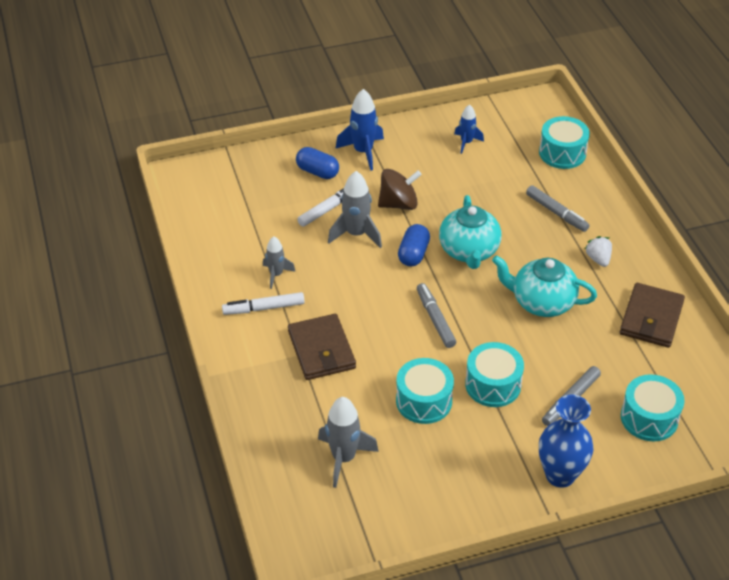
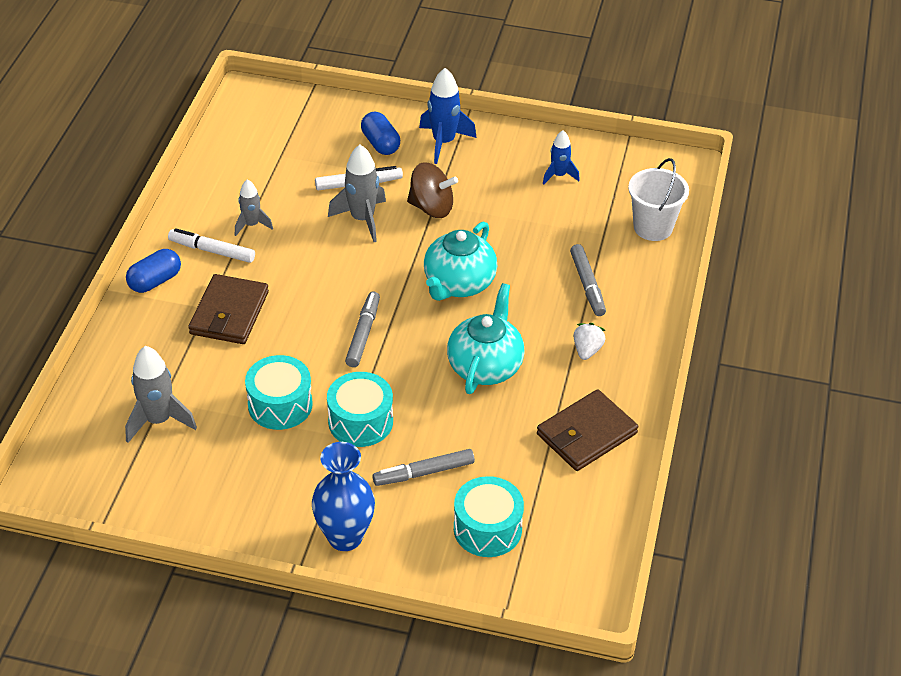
camera: 30 degrees right, 0 degrees up
blue capsule [398,224,430,266] -> blue capsule moved to [126,249,181,293]
turquoise teapot [492,255,597,317] -> turquoise teapot turned 60 degrees clockwise [447,283,525,394]
turquoise drum [539,116,590,169] -> white bucket [628,158,689,241]

